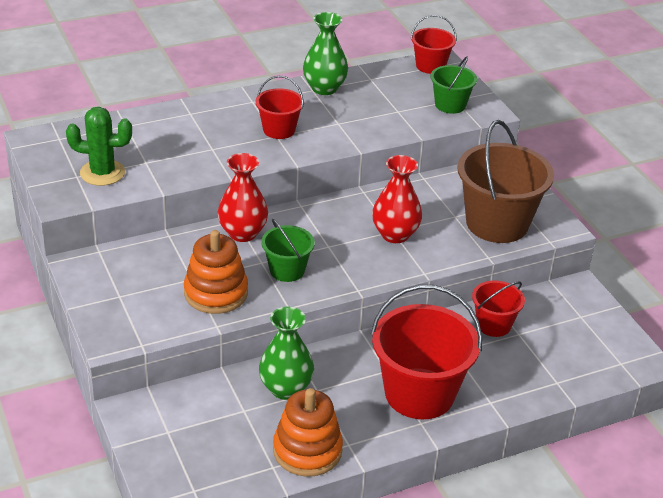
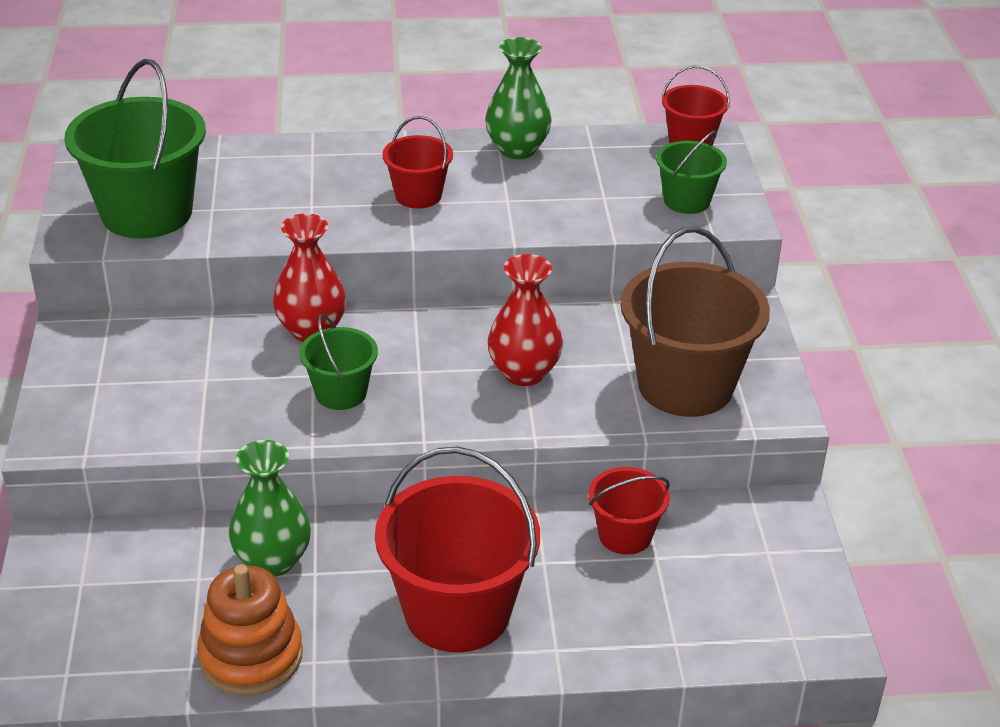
camera: 20 degrees right, 0 degrees up
green cactus [66,107,132,186] -> green bucket [64,59,206,239]
orange stacking toy [184,230,248,314] -> none

